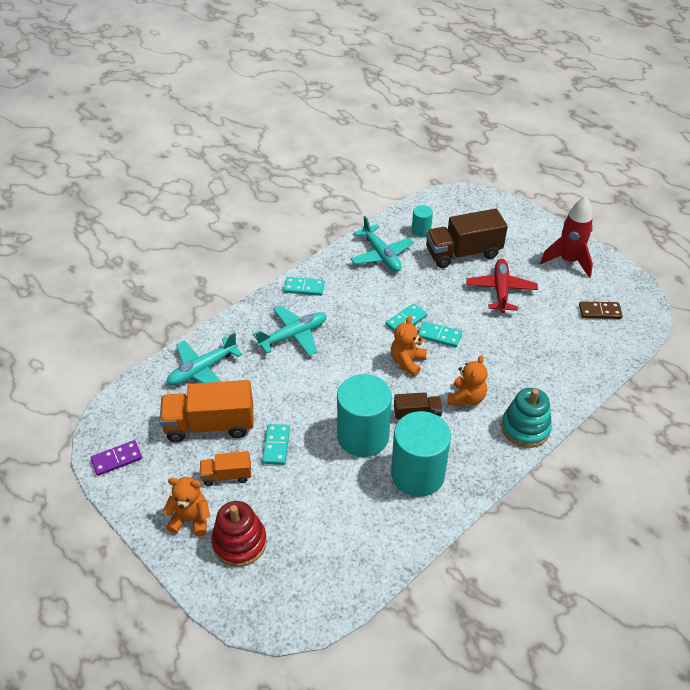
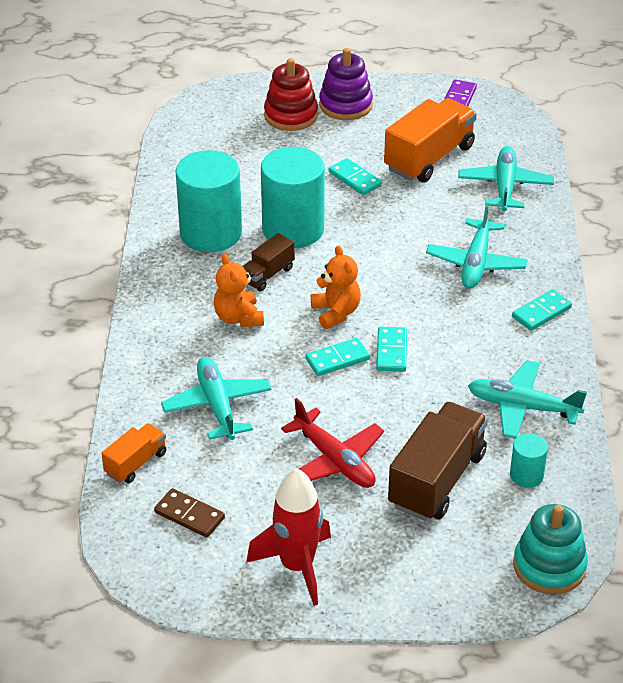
camera: 135 degrees right, 5 degrees down
orange teddy bear [163,477,210,537] -> purple stacking toy [319,48,373,120]
orange truck [200,451,251,486] -> orange truck moved to [101,423,166,483]
turquoise stacking toy [501,388,552,448] -> turquoise stacking toy moved to [513,504,588,594]
brown domino [579,302,623,319] -> brown domino turned 75 degrees clockwise [154,488,225,538]
none -> turquoise plane [161,357,272,440]

